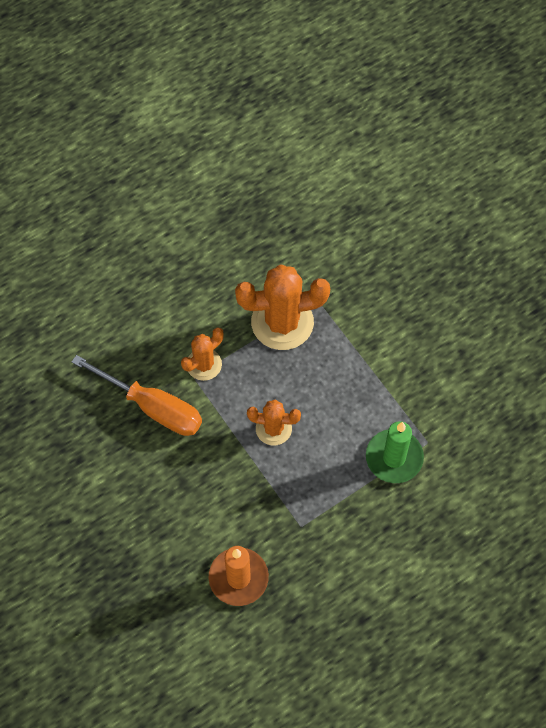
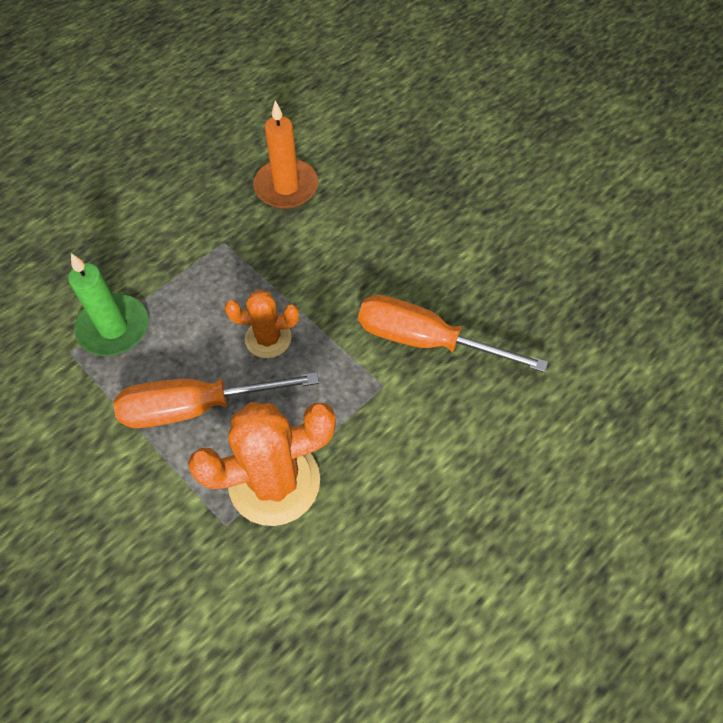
camera: 170 degrees right, 5 degrees down
orange cactus [181,327,224,381] -> none
none -> orange screwdriver [113,372,319,428]

